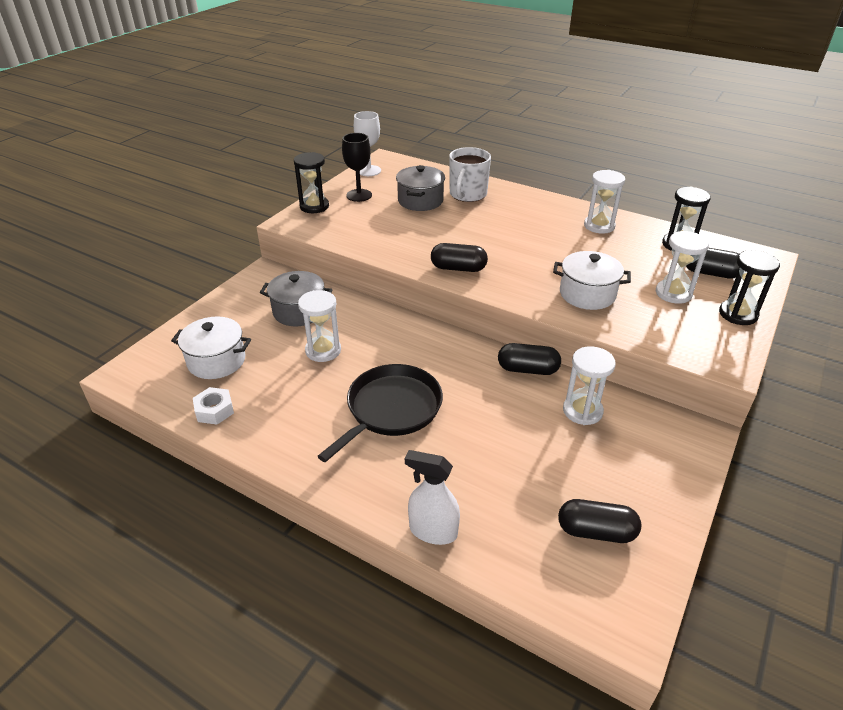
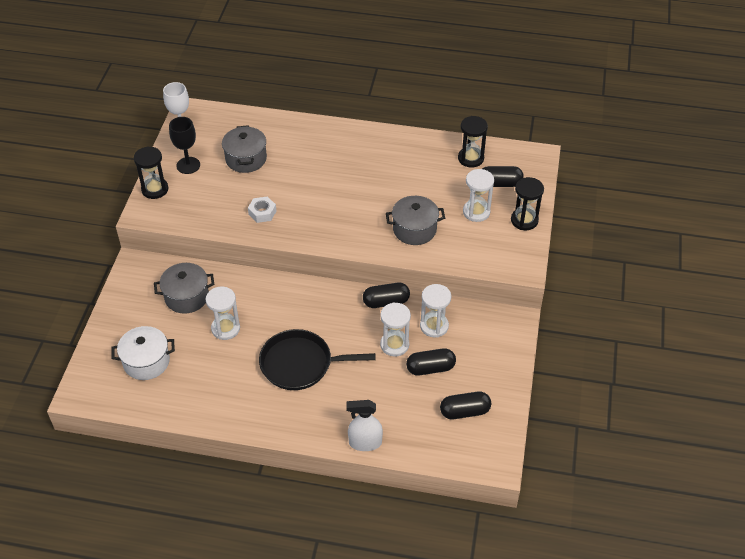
camera: 20 degrees left, 10 degrees up
white nut [193,387,234,425] -> white nut moved to [248,197,276,223]
black pan [317,364,443,462] -> black pan turned 105 degrees counterclockwise [259,329,376,390]
black capsule [431,243,488,272] -> black capsule moved to [406,348,456,375]
white mug [449,147,491,202] -> none
white pot [553,251,631,310] -> grey pot [386,196,445,245]
white hourglass [584,170,625,234] -> white hourglass moved to [380,303,411,356]

